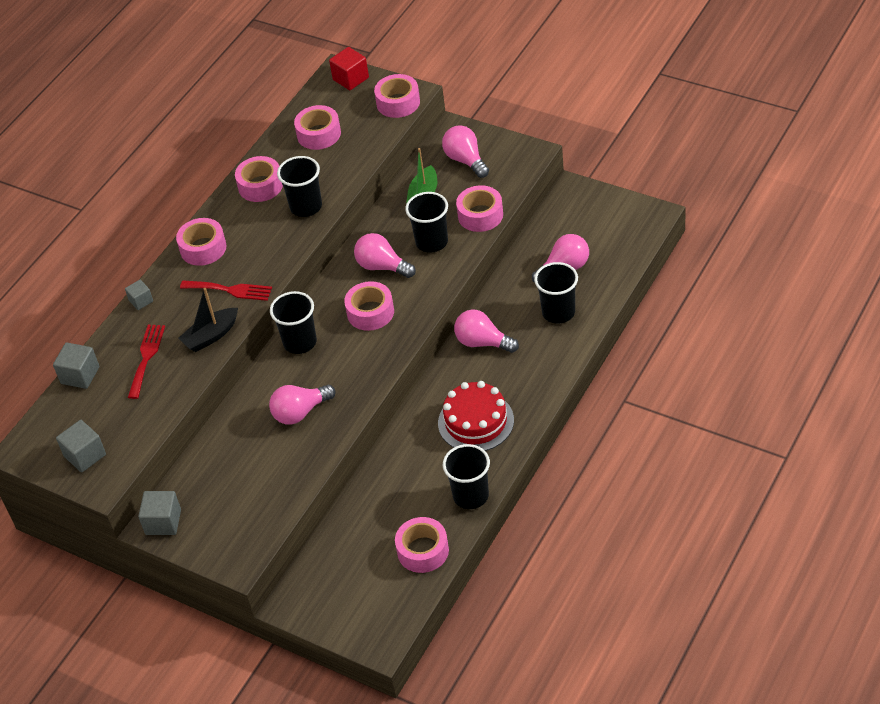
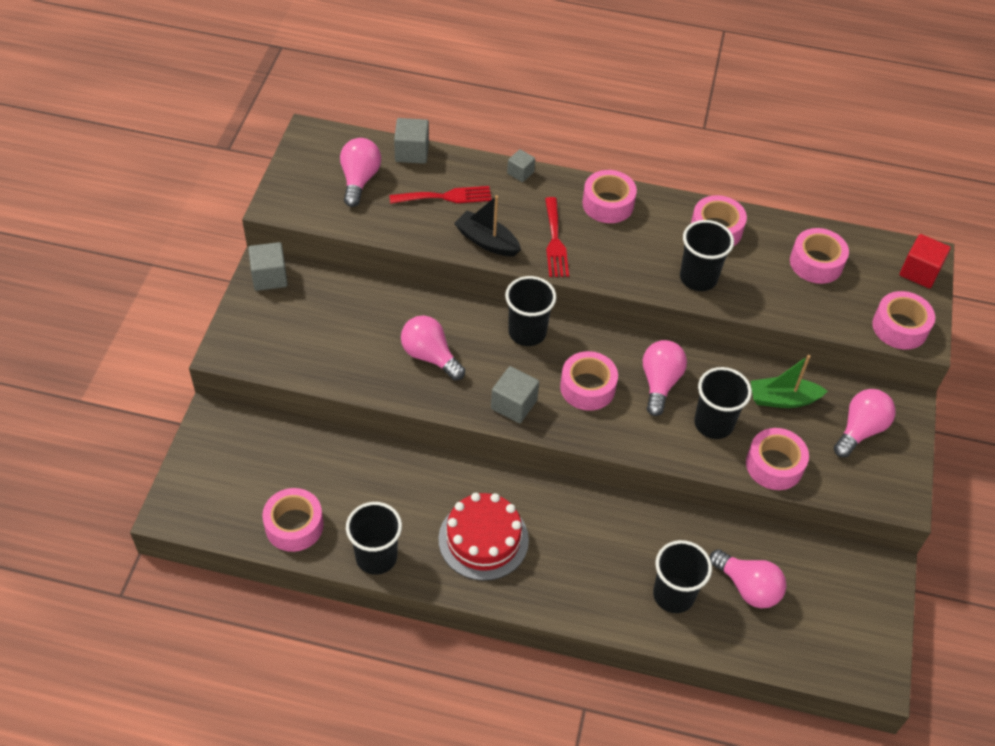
camera: 65 degrees right, 5 degrees up
grey cube [56,420,106,472] -> grey cube moved to [491,366,539,424]
pink light bulb [454,309,519,353] -> pink light bulb moved to [340,138,381,207]

